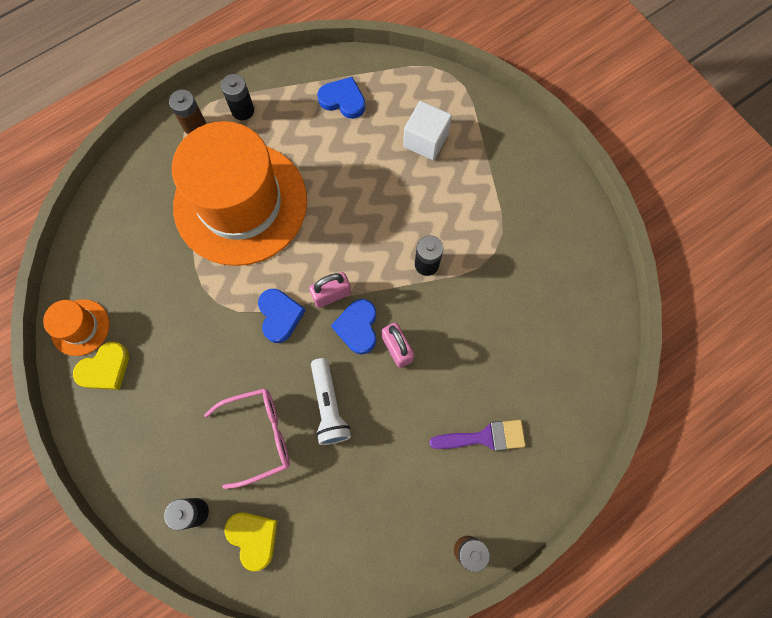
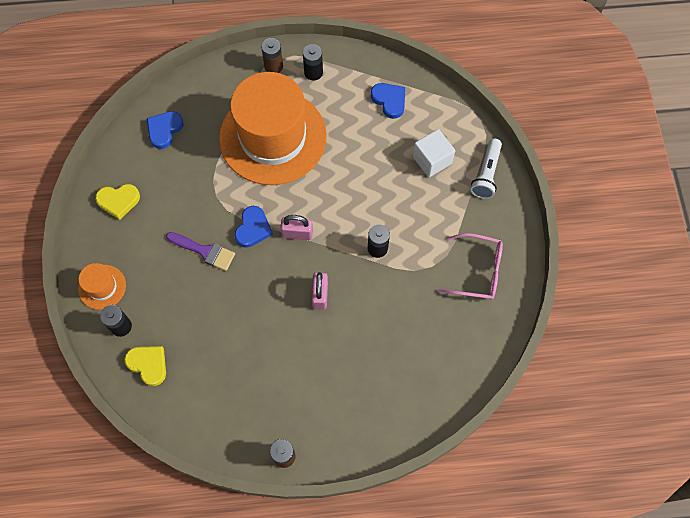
camera: 30 degrees right, 5 degrees down
orange hat [43,299,109,356] -> orange hat moved to [78,263,126,310]
pink glasses [204,388,290,489] -> pink glasses moved to [438,233,503,300]
yellow heart [224,512,278,571] -> yellow heart turned 45 degrees counterclockwise [124,346,166,386]
white flashlight [311,358,351,445] -> white flashlight moved to [471,139,502,199]
blue heart [331,299,376,354] -> blue heart moved to [147,111,183,149]
purple brush [429,420,526,451] -> purple brush moved to [166,232,235,271]

